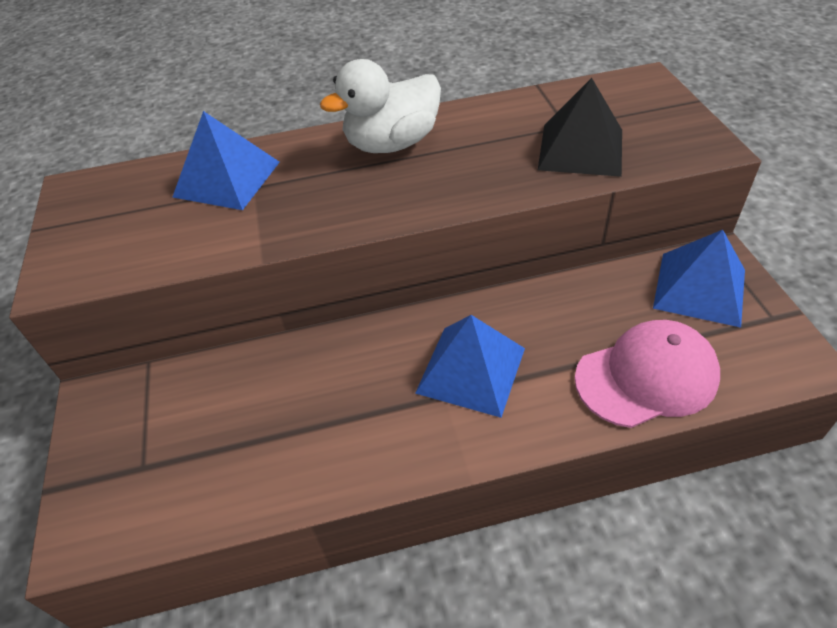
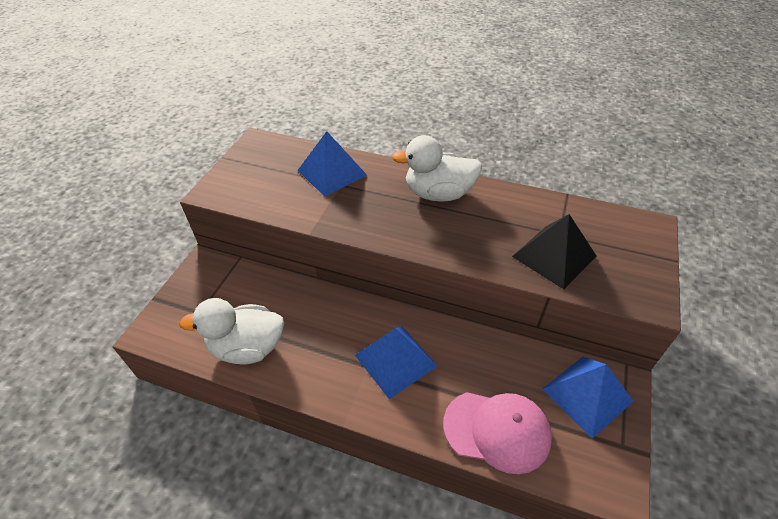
camera: 30 degrees right, 0 degrees up
none -> white duck [179,298,284,364]

